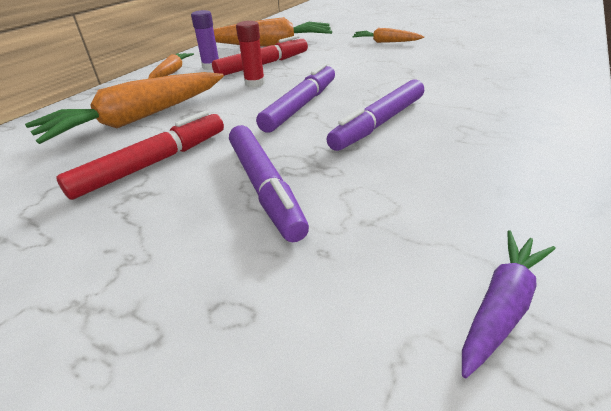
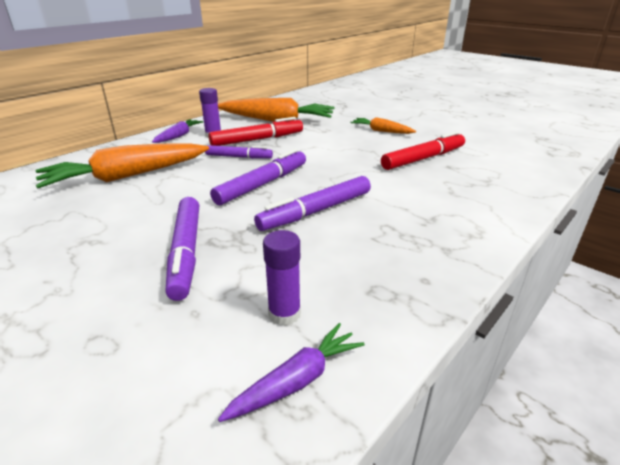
camera: 10 degrees right, 5 degrees down
red marker [56,111,224,200] -> red marker moved to [381,131,465,170]
orange carrot [148,53,194,79] -> purple carrot [152,119,203,143]
red glue stick [236,21,265,87] -> purple marker [205,145,273,159]
none -> purple glue stick [263,230,301,326]

